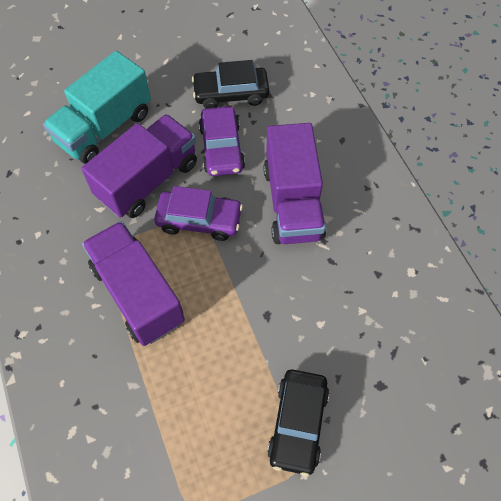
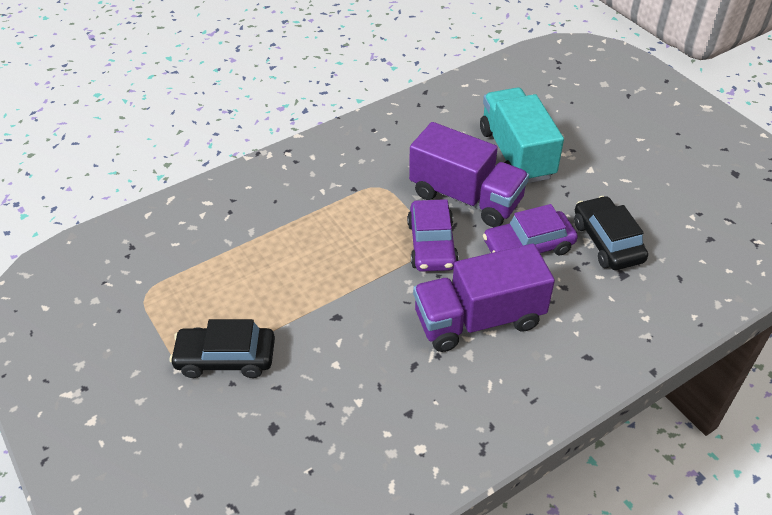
camera: 80 degrees right, 15 degrees down
turquoise truck [43,51,151,164] -> turquoise truck turned 45 degrees clockwise [480,87,564,183]
purple truck [82,221,185,346] -> none

